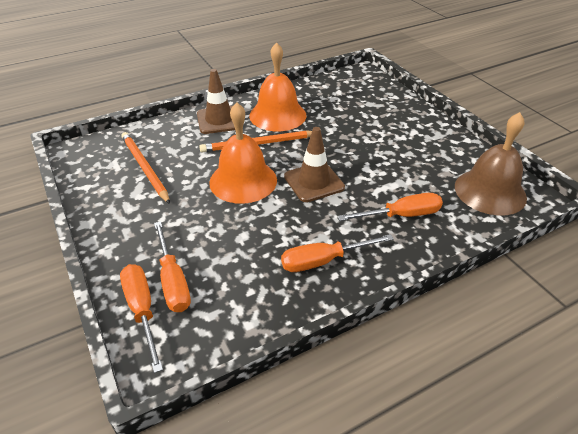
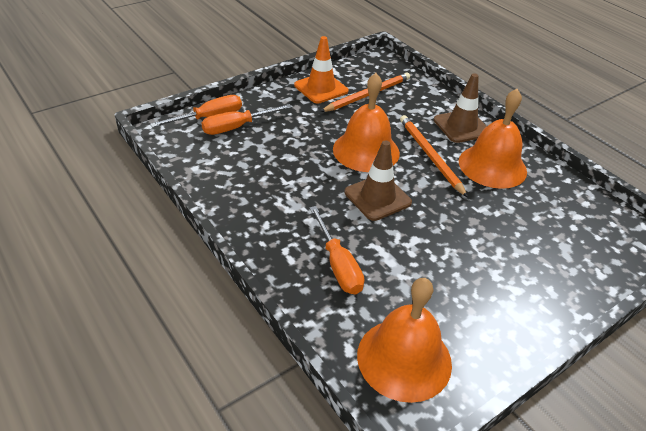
camera: 80 degrees right, 0 degrees up
orange screwdriver [281,234,394,272] -> none
brown bell [455,112,527,216] -> orange bell [357,278,452,403]
none -> orange traffic cone [294,36,348,103]

